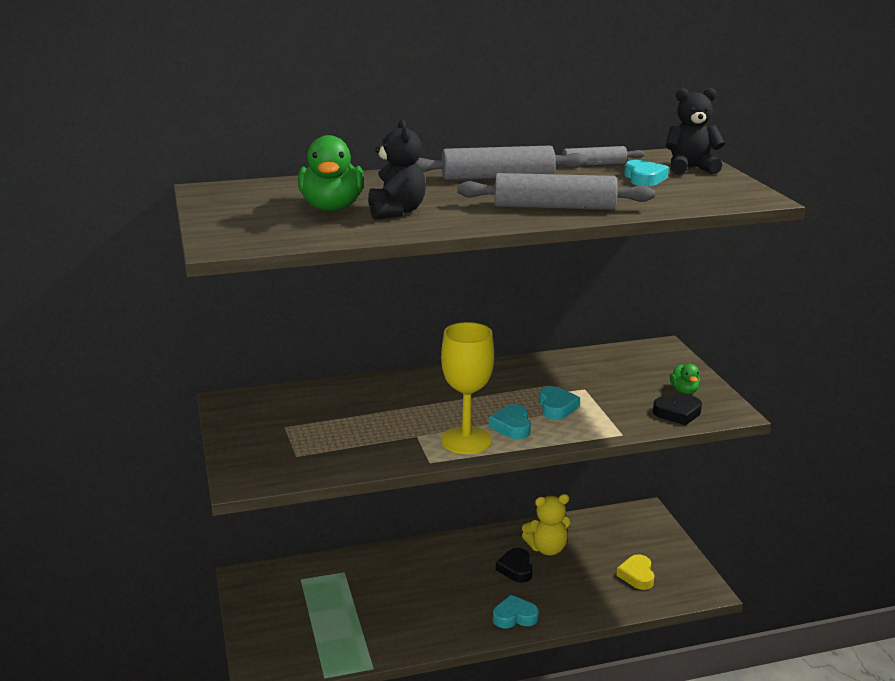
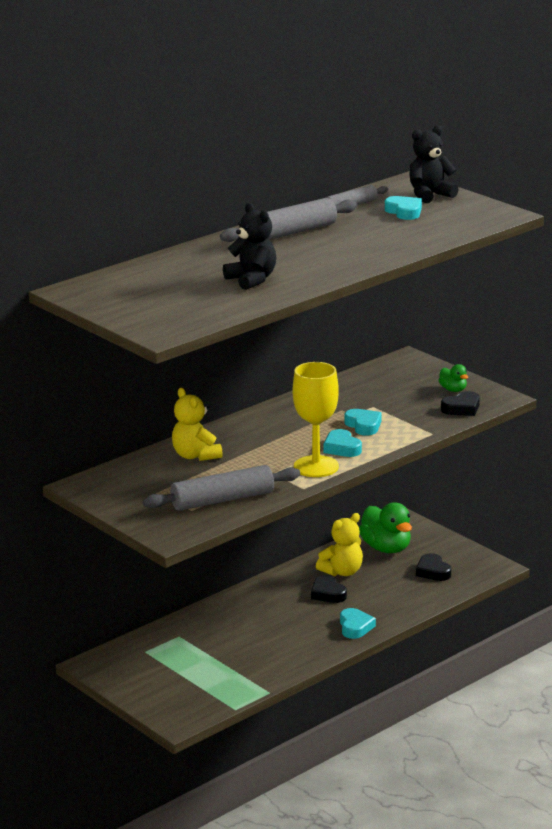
camera: 25 degrees left, 0 degrees up
green duck [298,135,364,211] -> green duck moved to [359,502,412,553]
grey rolling pin [457,173,655,210] -> grey rolling pin moved to [143,465,300,511]
turquoise heart [493,595,539,628] -> turquoise heart turned 120 degrees clockwise [340,608,376,639]
yellow heart [616,554,655,590] -> black heart [416,553,451,581]
none -> yellow teddy bear [172,388,223,461]

